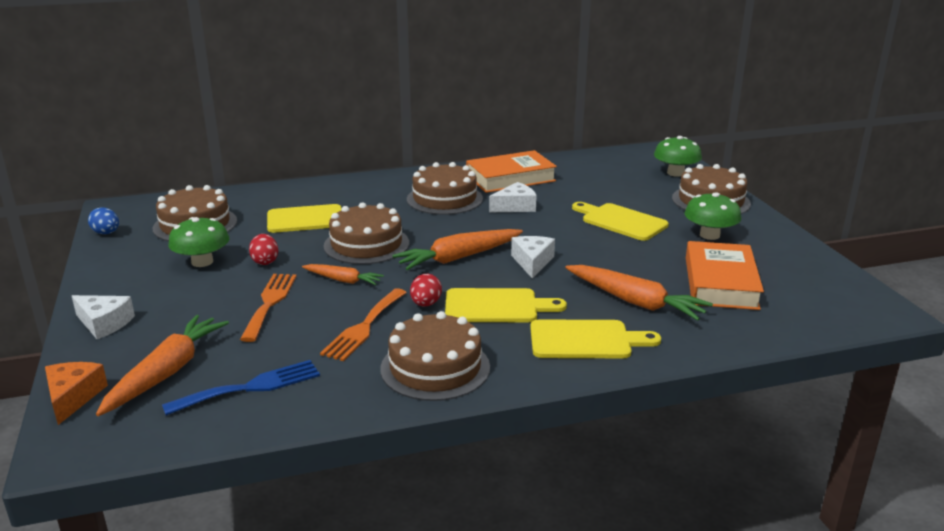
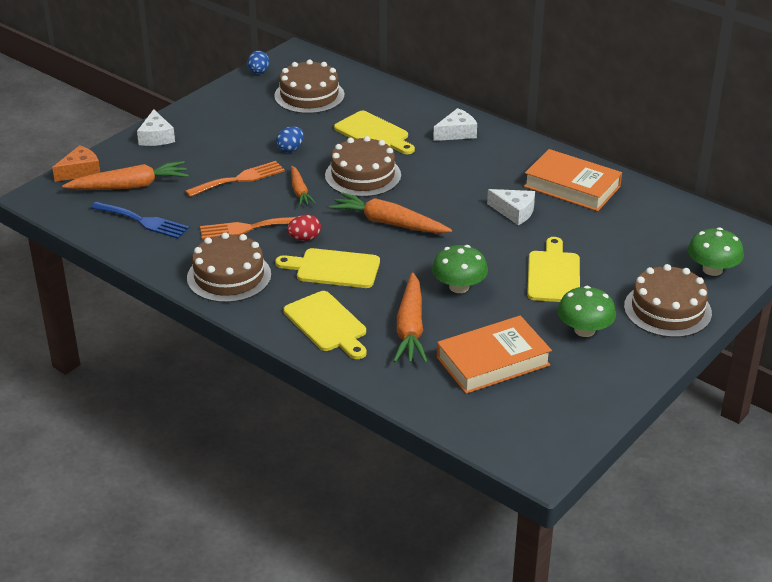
camera: 55 degrees right, 10 degrees up
green mushroom [168,217,229,267] -> green mushroom moved to [432,245,488,293]
red egg [249,234,278,265] -> blue egg [276,126,304,152]
brown cake [407,162,483,215] -> none
yellow cutting board [445,288,567,322] -> yellow cutting board turned 135 degrees clockwise [275,248,380,288]
white cheese [511,236,555,279] -> white cheese moved to [433,108,477,141]

